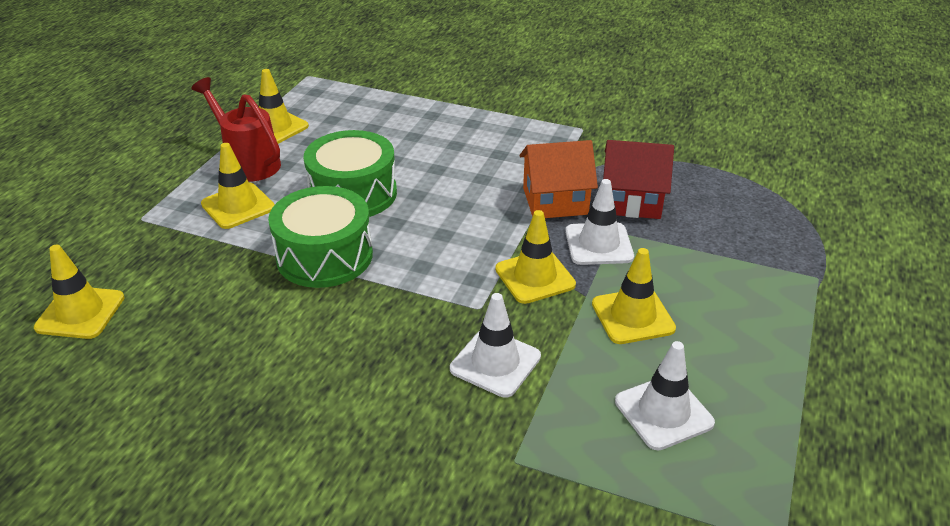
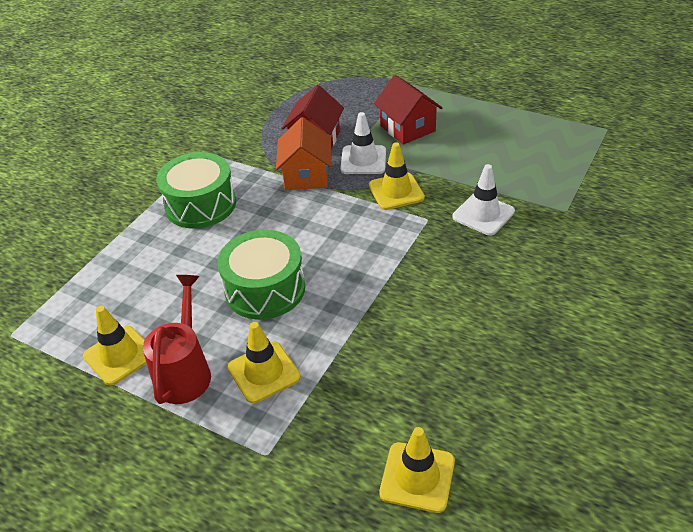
camera: 80 degrees left, 5 degrees up
red watering can [191,77,281,182] -> red watering can turned 135 degrees clockwise [143,275,211,404]
green drum [268,186,373,288] -> green drum moved to [156,152,236,228]
yellow traffic cone [592,248,676,344] -> none
white traffic cone [615,341,715,451] -> none
none -> red house [374,75,442,145]

